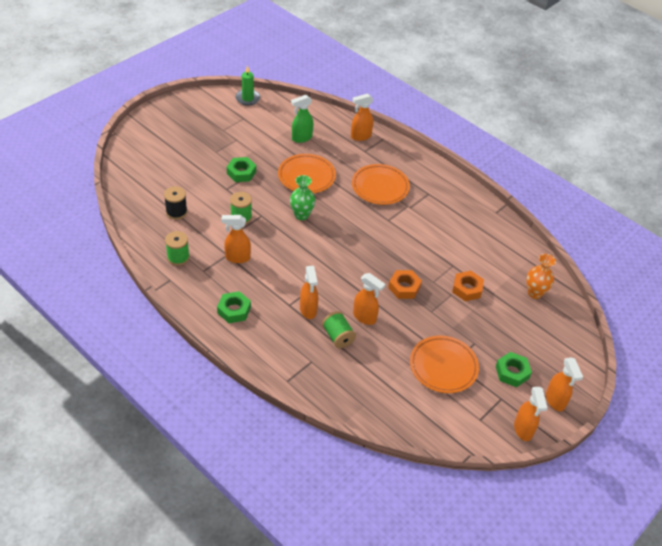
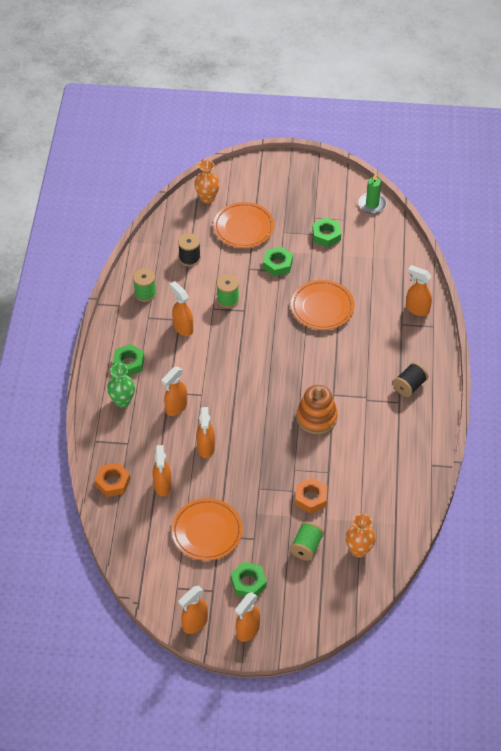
camera: 55 degrees right, 5 degrees up
green vase [290,175,315,220] -> green vase moved to [107,363,135,408]
green spray bottle [291,95,313,143] -> none
green spool [322,311,356,348] -> green spool moved to [290,521,324,561]
orange plate [352,164,410,205] -> orange plate moved to [213,202,274,248]
orange nut [388,270,422,299] -> orange nut moved to [95,463,130,497]
none -> orange spray bottle [153,445,172,496]
none -> orange vase [194,160,220,204]
none -> orange stacking toy [296,385,338,434]
none -> green nut [312,218,341,247]
none -> black spool [393,362,429,397]

